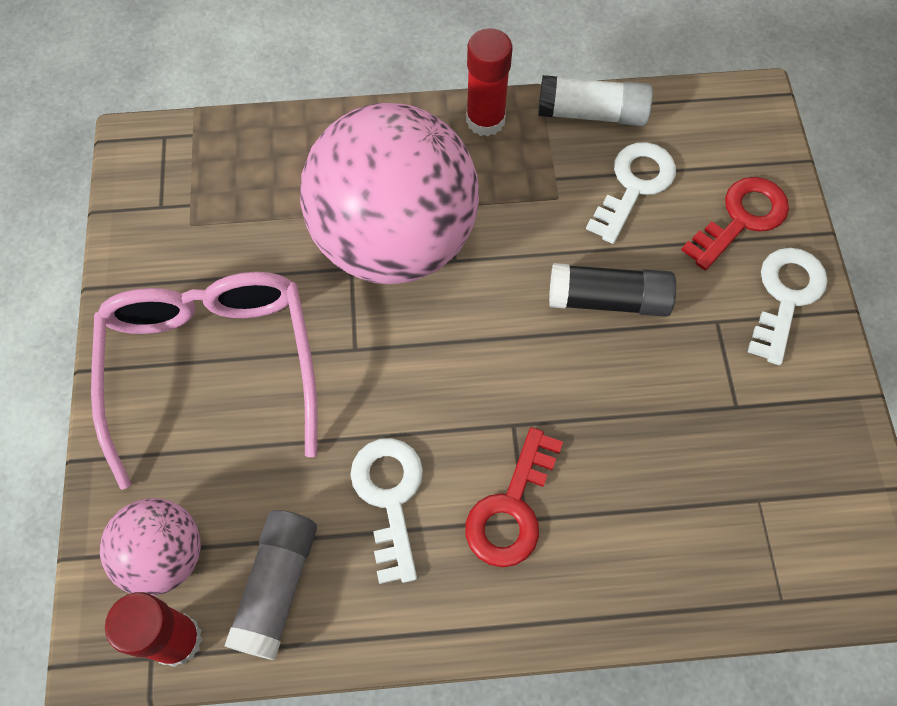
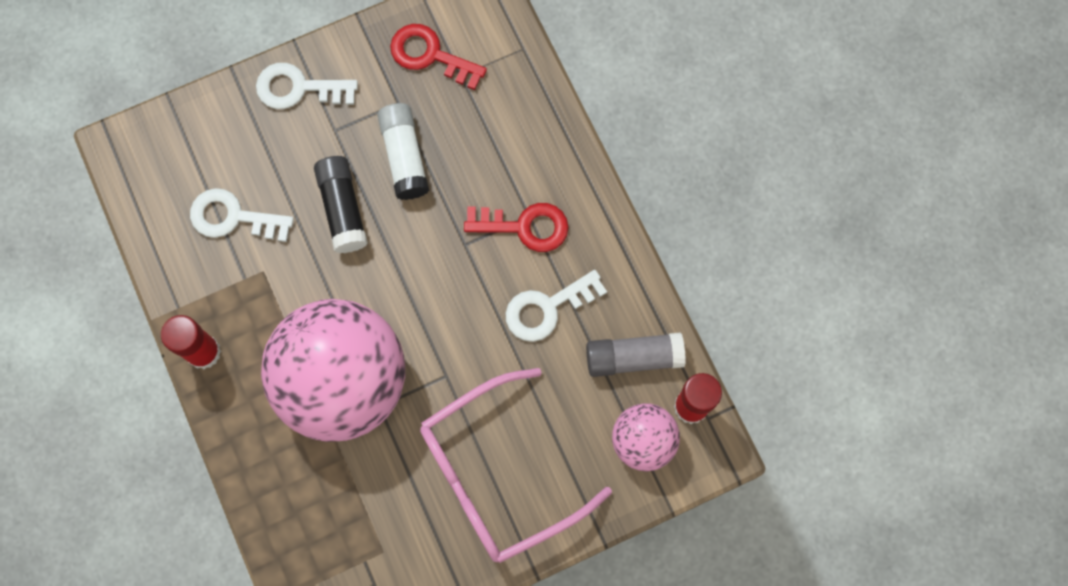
camera: 110 degrees left, 10 degrees up
white glue stick [538,75,653,126] -> white glue stick moved to [377,103,430,200]
red key [681,177,789,270] -> red key moved to [390,24,487,90]

